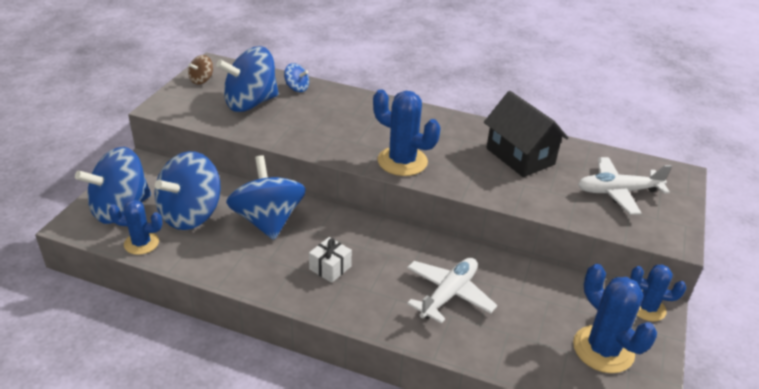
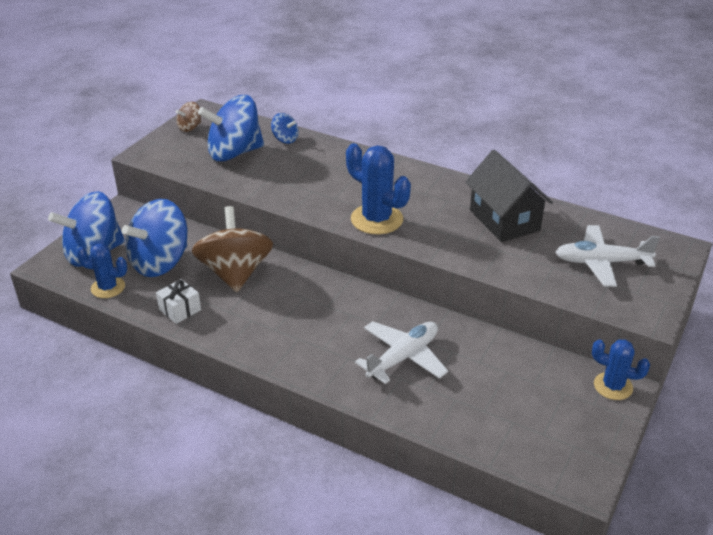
camera: 10 degrees right, 0 degrees up
blue spinning top [226,155,306,240] -> brown spinning top [192,206,273,292]
white gift [309,237,352,283] -> white gift moved to [156,279,201,324]
blue cactus [573,264,657,373] -> none

